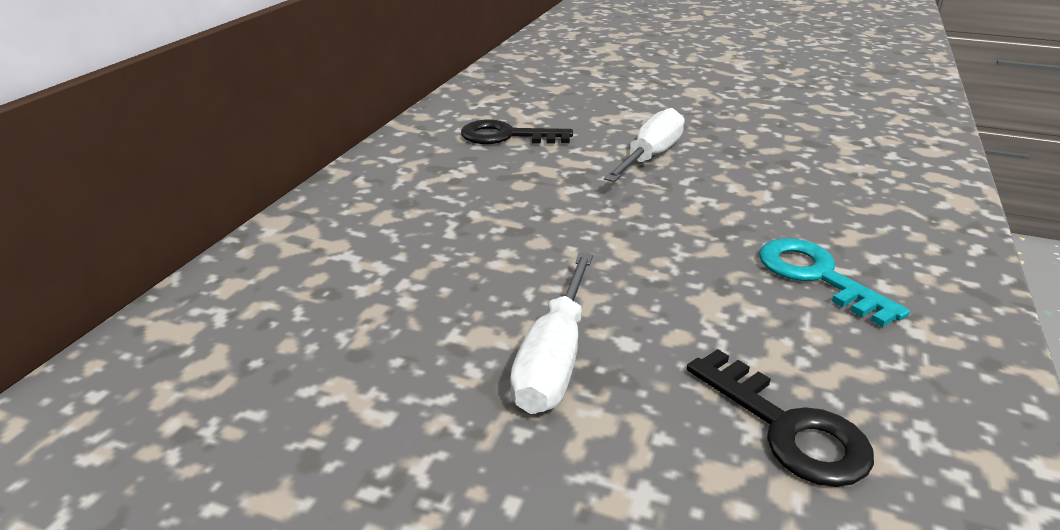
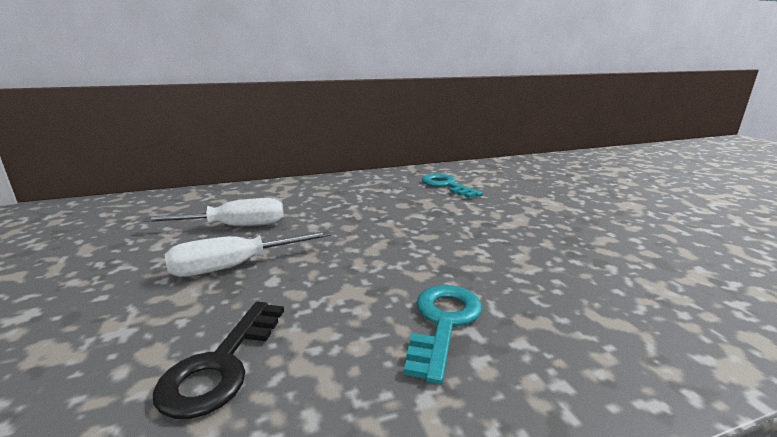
camera: 50 degrees right, 10 degrees down
black key [461,119,573,144] -> turquoise key [422,174,483,198]
white screwdriver [604,108,684,182] -> white screwdriver moved to [143,198,284,226]

